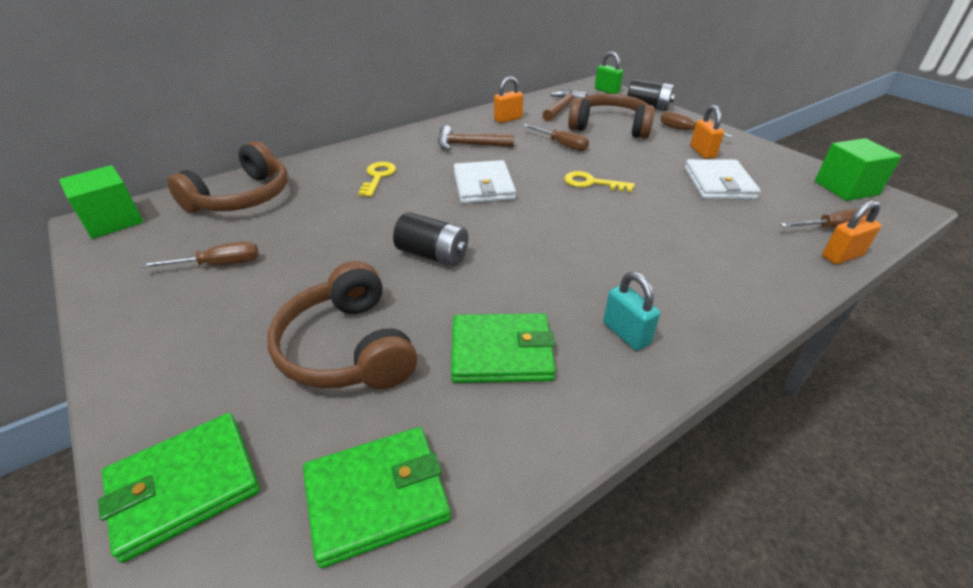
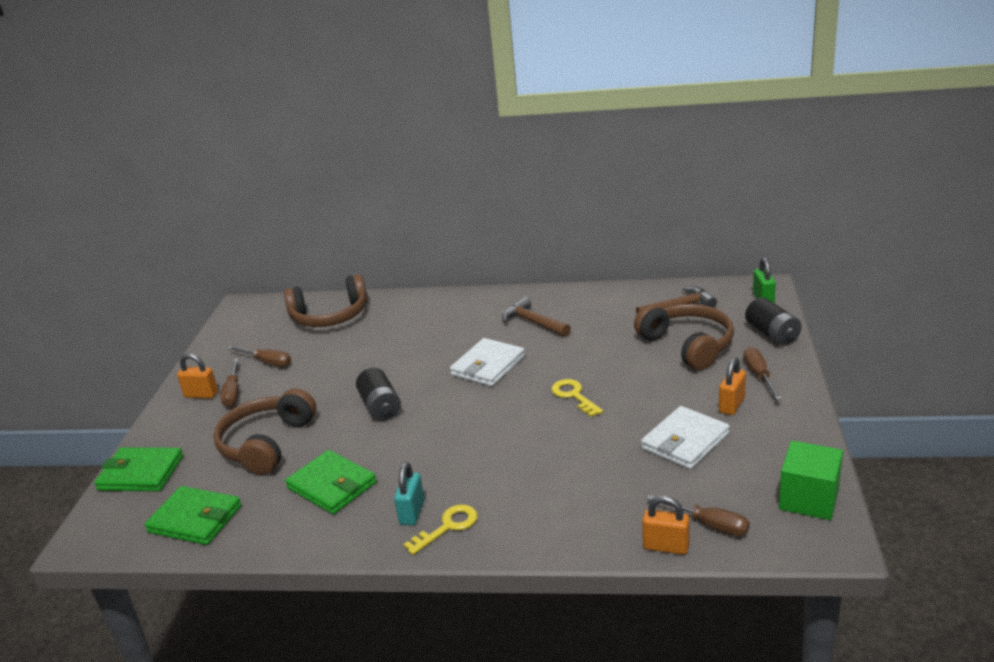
camera: 45 degrees right, 10 degrees down
green cube [59,165,143,239] -> none
yellow key [358,162,396,197] -> yellow key moved to [404,504,478,555]
orange padlock [494,76,523,123] -> orange padlock moved to [177,353,218,399]
brown screwdriver [523,124,589,151] -> brown screwdriver moved to [220,359,239,407]

